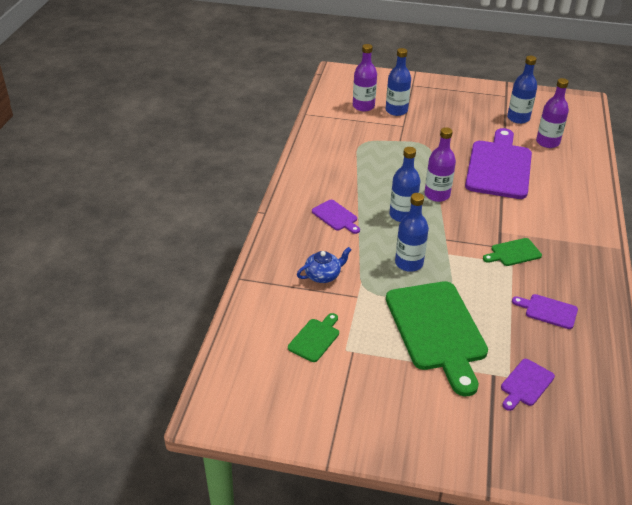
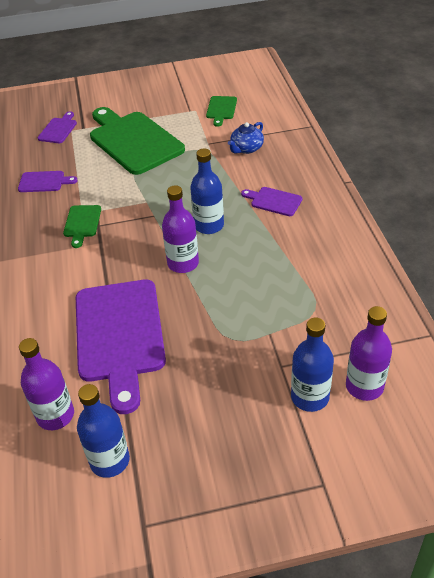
camera: 160 degrees right, 5 degrees up
blue bottle [395,193,429,272] -> none
green cutting board [483,238,542,266] -> green cutting board turned 135 degrees clockwise [63,205,101,248]

